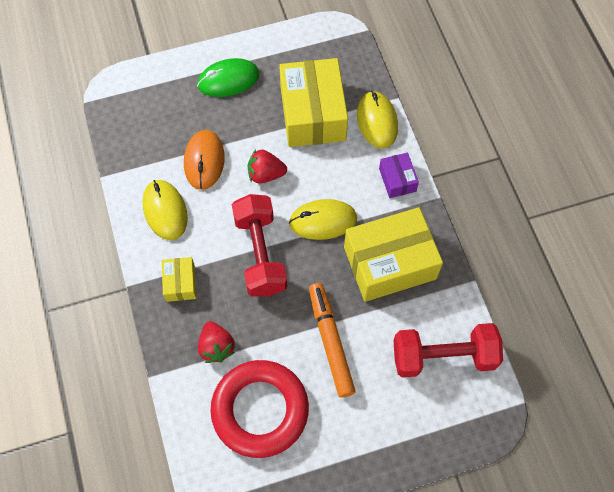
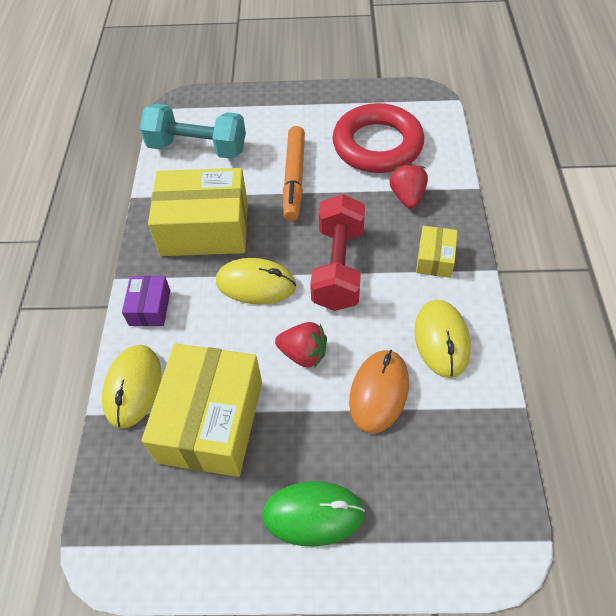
camera: 160 degrees left, 10 degrees down
red dumbbell [394,323,503,378] -> turquoise dumbbell [140,104,246,159]

